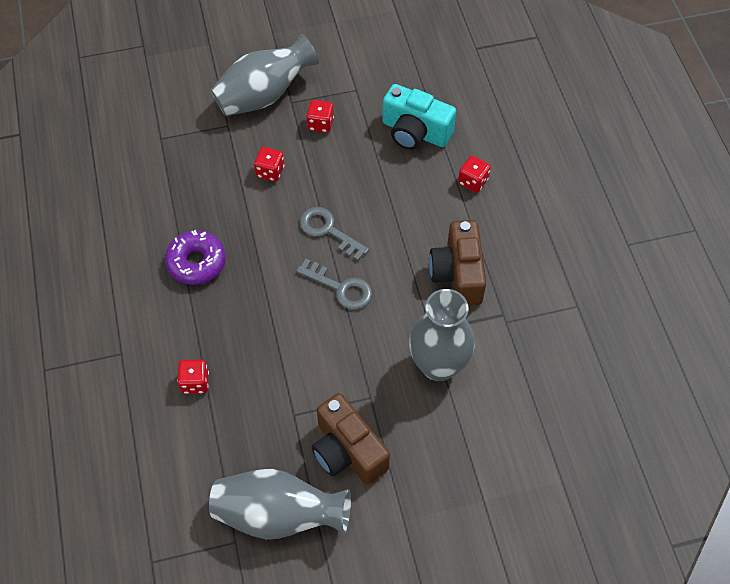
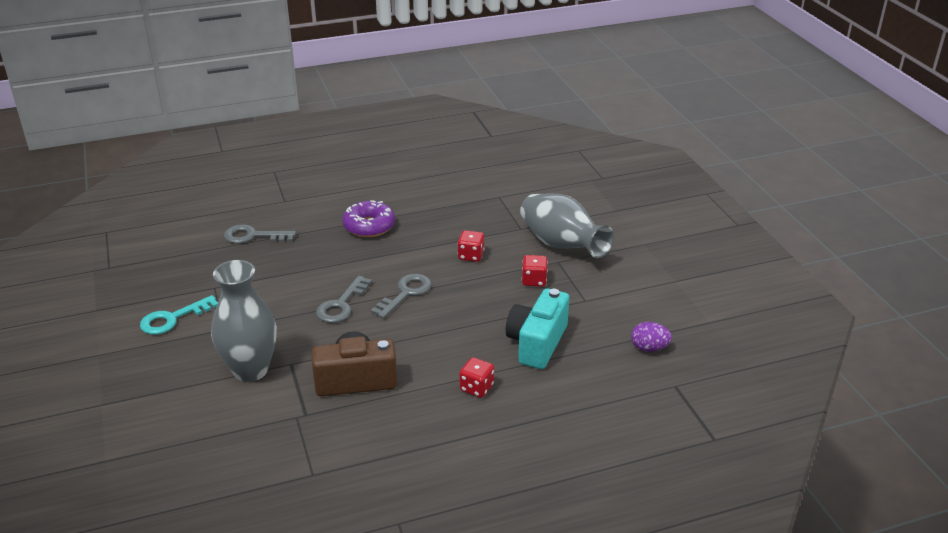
camera: 85 degrees right, 25 degrees down
red dice [177,359,209,394] -> grey key [224,225,296,244]
grey vase [209,469,351,539] -> none
brown camera [312,393,390,485] -> turquoise key [140,295,218,335]
none -> purple egg [631,322,672,352]

